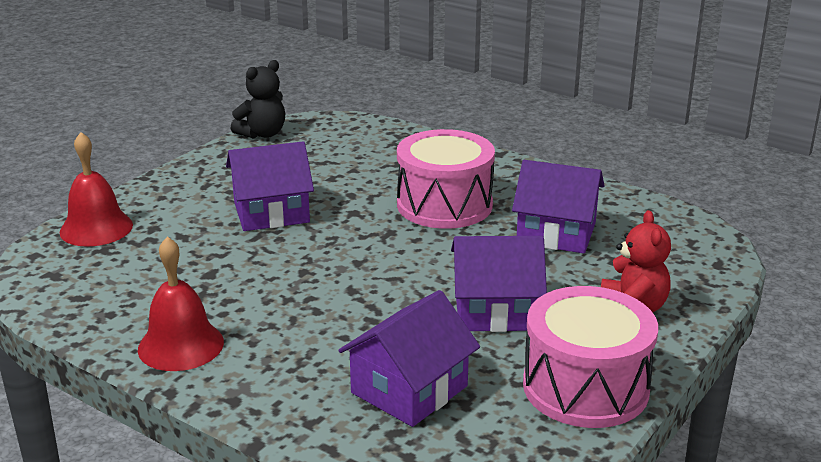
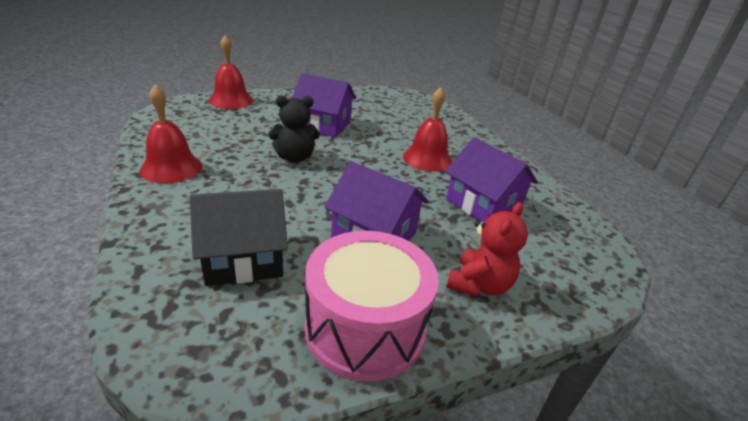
camera: 30 degrees right, 5 degrees up
black teddy bear [230,60,285,139] -> black teddy bear moved to [268,95,320,163]
purple house [338,290,480,427] -> black house [190,189,288,286]
pink drum [397,129,495,229] -> red bell [403,87,452,172]

